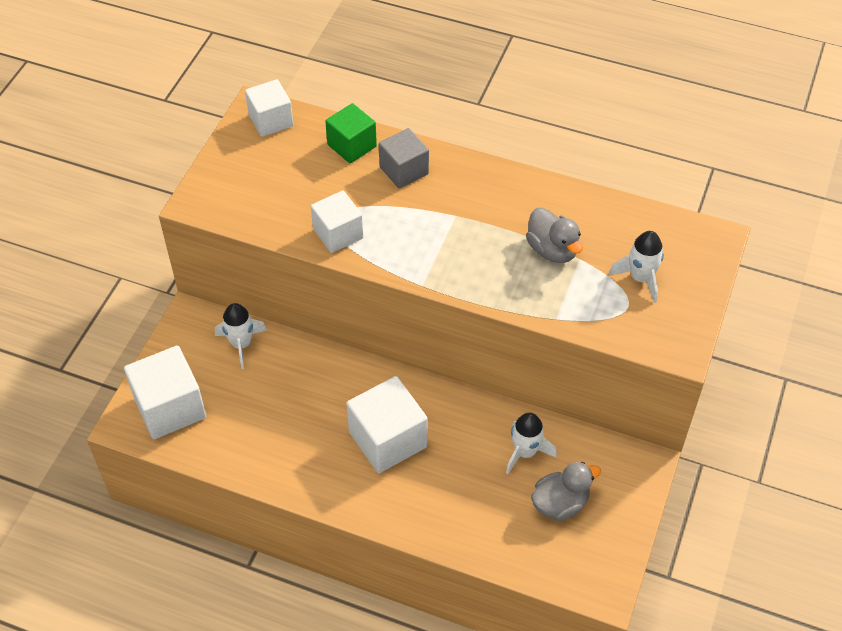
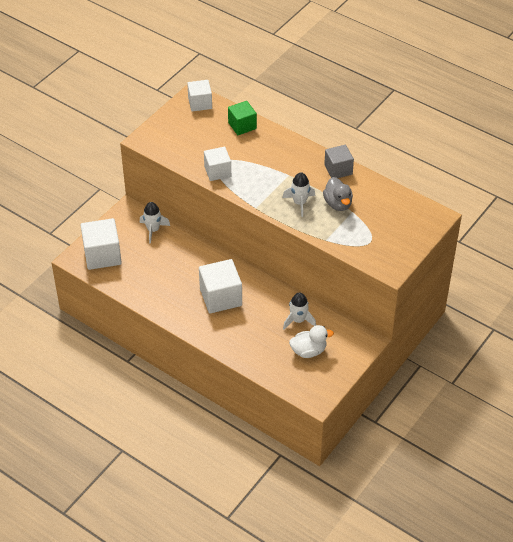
camera: 15 degrees right, 5 degrees down
grey cube [379,128,429,189] -> grey cube moved to [324,145,354,178]
grey duck [531,462,601,521] -> white duck [289,325,334,358]
white rocket [609,231,664,303] -> white rocket moved to [282,172,315,217]

